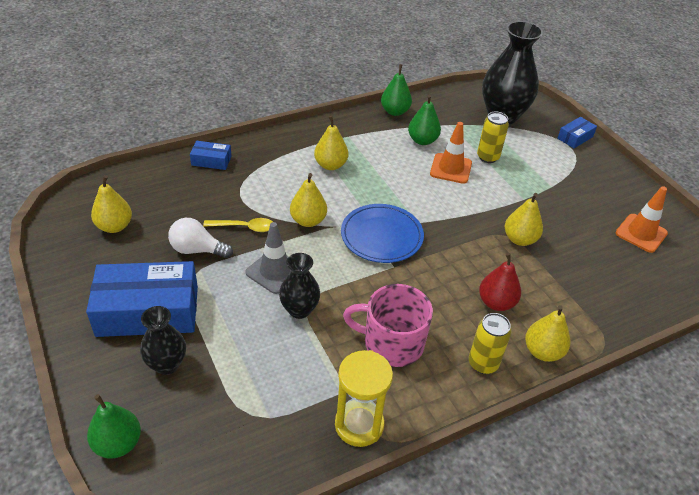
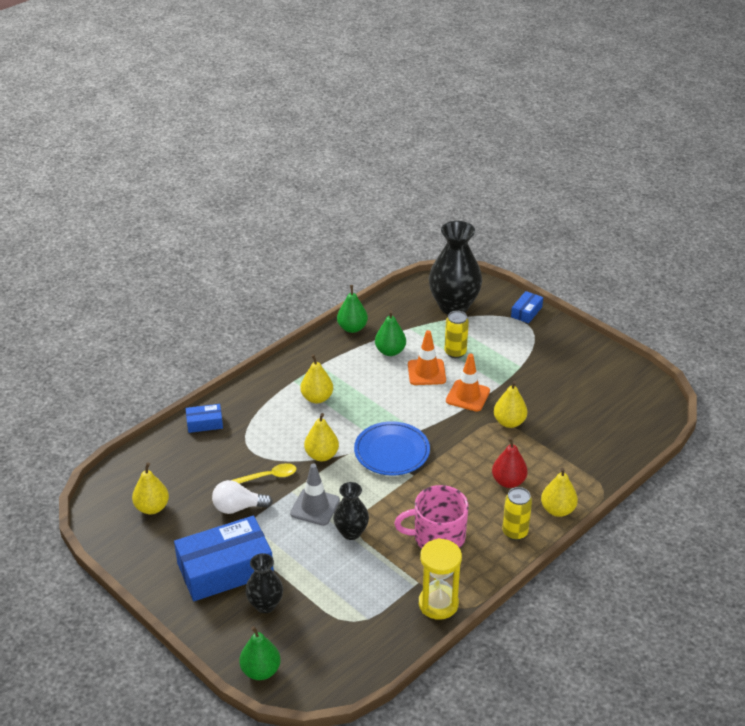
camera: 15 degrees left, 5 degrees down
orange traffic cone [615,186,668,253] -> orange traffic cone moved to [446,354,490,412]

